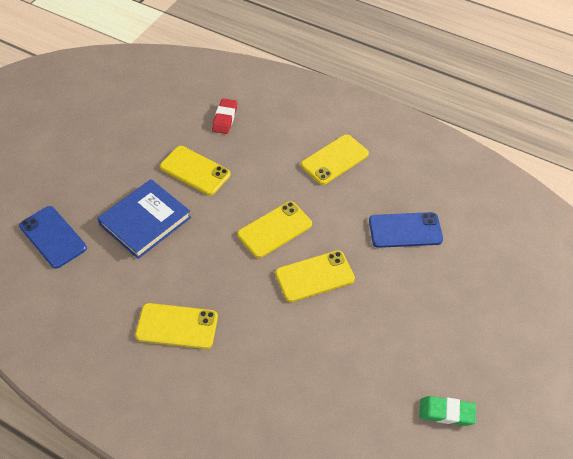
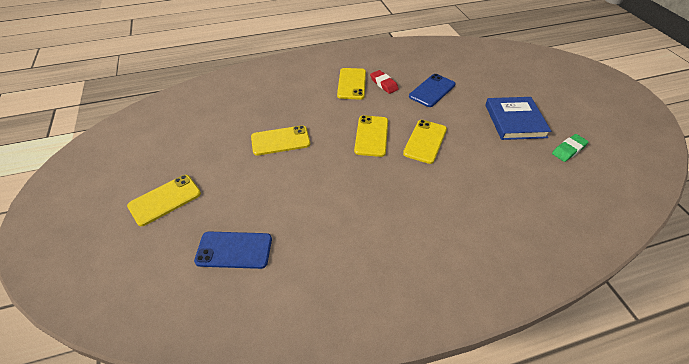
camera: 45 degrees left, 5 degrees down
blue book [97,179,191,259] -> blue book moved to [485,97,551,140]
yellow phone [135,303,218,349] -> yellow phone moved to [127,175,201,226]
red eraser [212,98,237,134] -> red eraser moved to [370,70,399,94]

